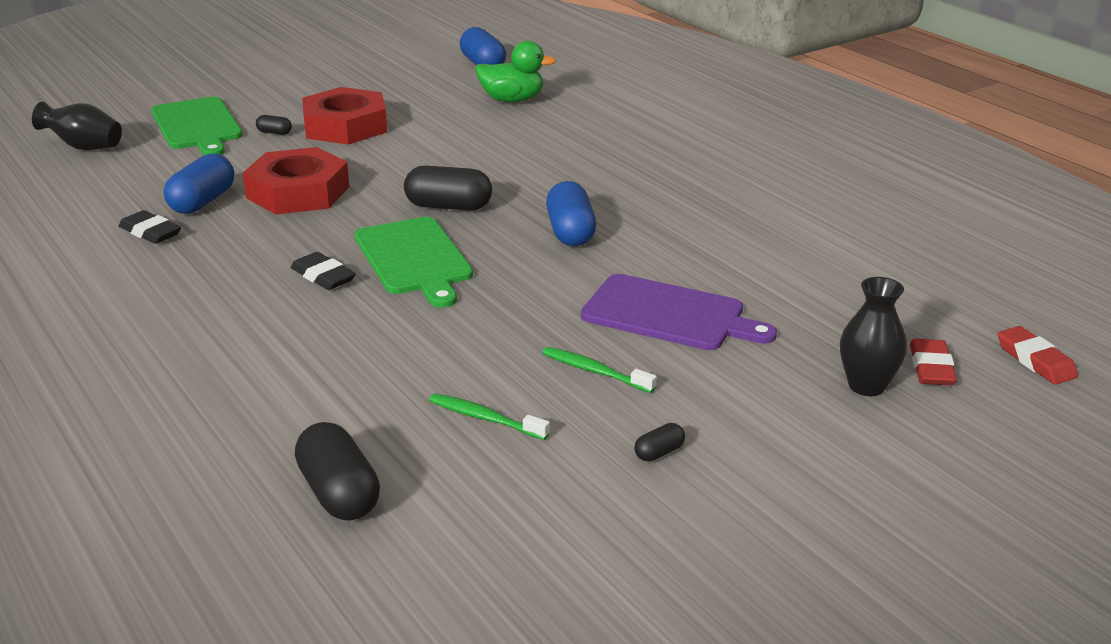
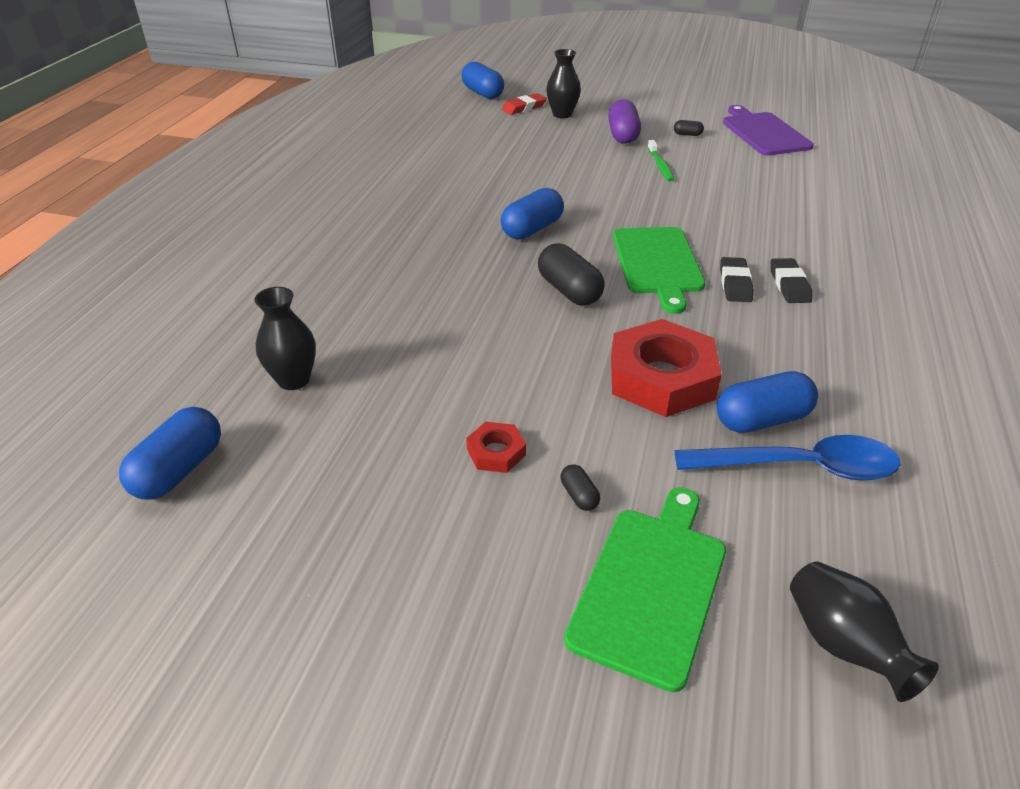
camera: 130 degrees left, 10 degrees up
black eraser [119,210,181,244] -> black eraser moved to [771,258,812,303]
black capsule [295,422,380,520] -> none
red nut [302,87,387,145] -> red nut [466,422,526,473], size x0.46
green cutting board [355,217,473,308] -> green cutting board turned 150 degrees clockwise [613,227,705,314]
green toothbrush [429,394,550,440] -> none
green duck [475,41,556,102] -> black vase [254,287,316,390]
purple cutting board [581,274,777,350] -> purple cutting board moved to [723,105,814,155]
red eraser [998,326,1078,385] -> blue capsule [461,62,504,99]
none -> purple capsule [608,99,641,144]
none -> blue spoon [675,435,901,481]

